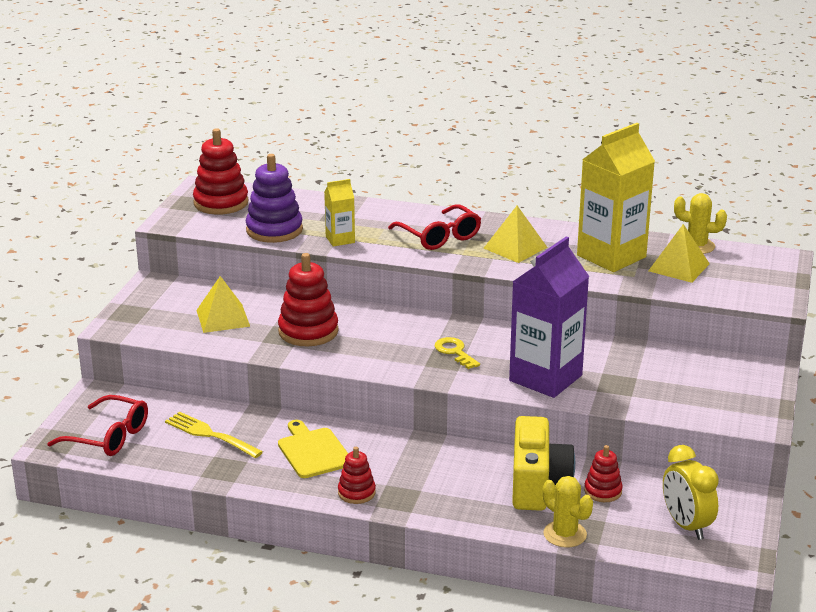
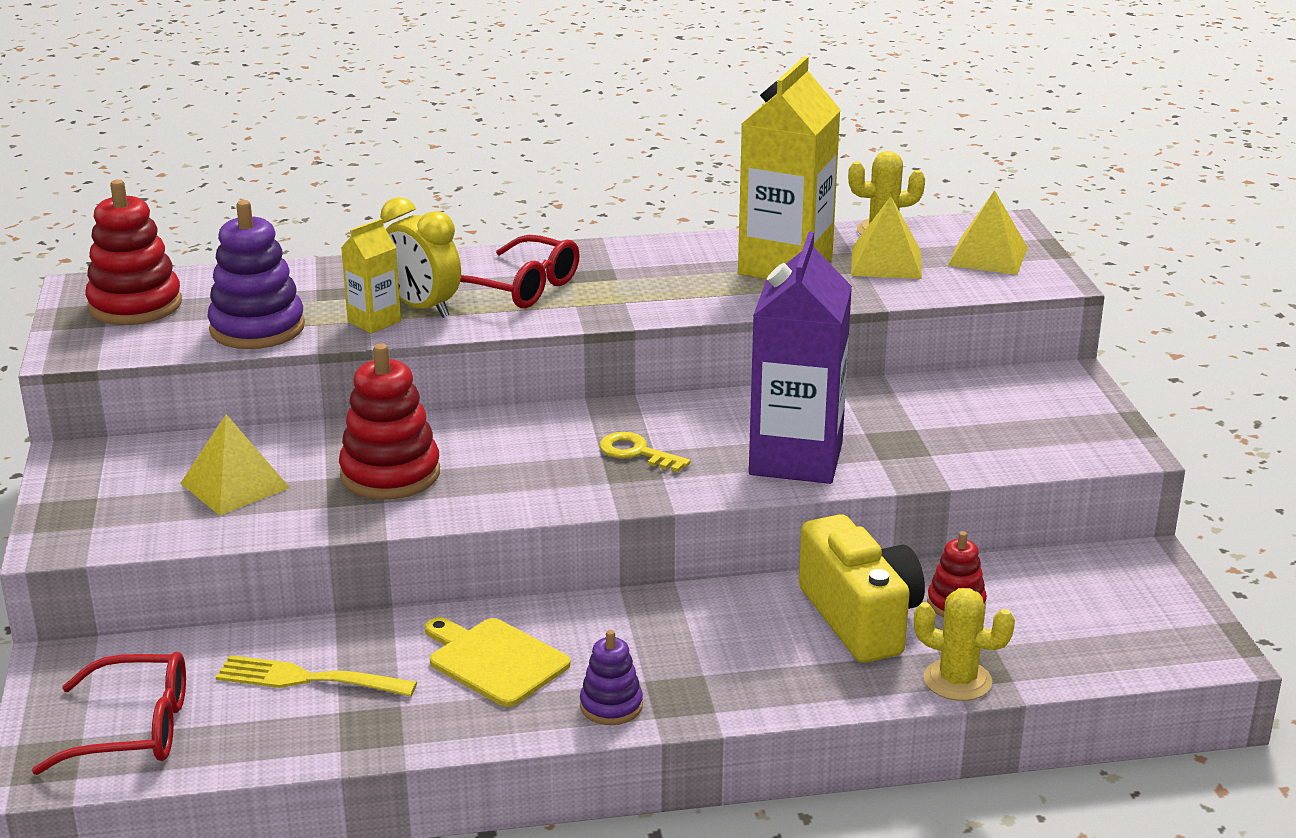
camera: 25 degrees left, 0 degrees up
red stacking toy [338,447,376,504] -> purple stacking toy [580,630,643,725]
yellow pyramid [483,206,548,263] -> yellow pyramid moved to [948,190,1028,275]
yellow clock [663,445,719,540] -> yellow clock moved to [380,197,461,318]

